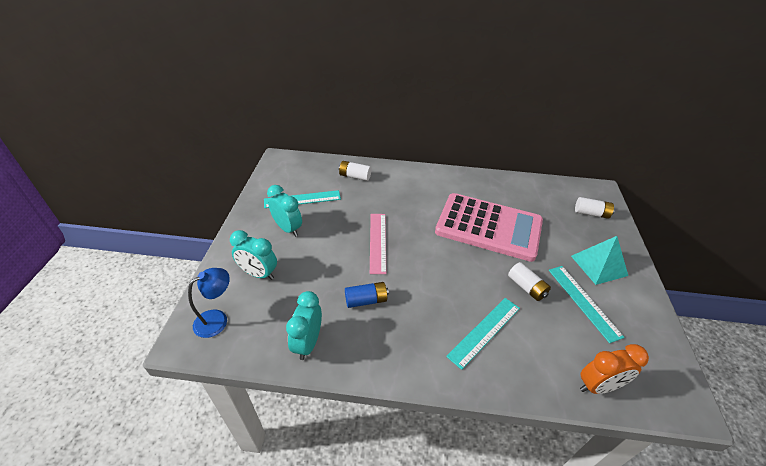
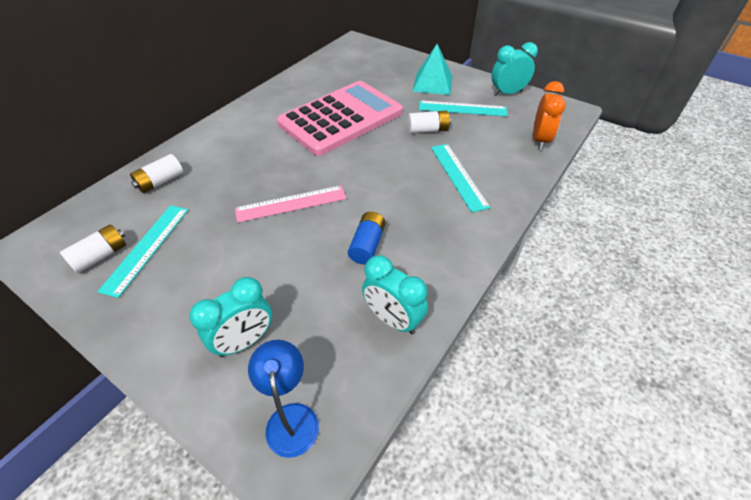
camera: 60 degrees left, 5 degrees up
turquoise clock [267,185,302,237] -> turquoise clock moved to [492,42,538,96]
pink ruler [370,214,386,274] -> pink ruler turned 45 degrees counterclockwise [235,186,346,223]
white battery [575,197,614,219] -> white battery moved to [60,224,126,273]

